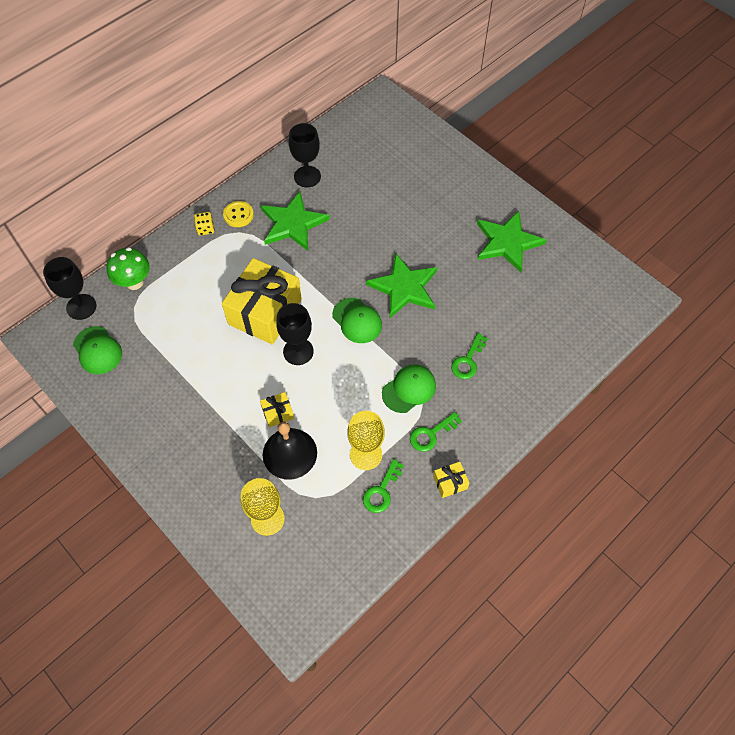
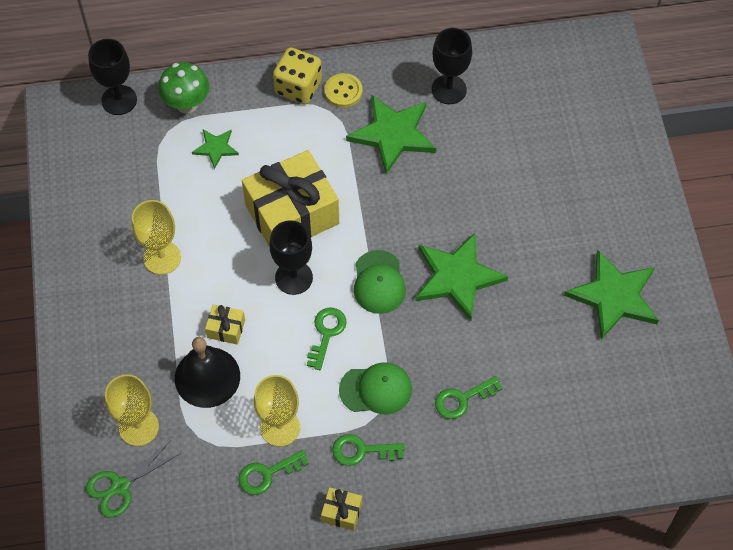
camera: 35 degrees right, 0 degrees up
green cap [73,326,122,374] -> none
yellow dice [194,212,214,236] -> yellow dice [273,47,322,104], size x1.81
none -> green scissors [86,441,181,518]
none -> yellow goblet [132,200,181,275]
none -> green star [192,129,239,169]
none -> green key [307,308,347,370]

